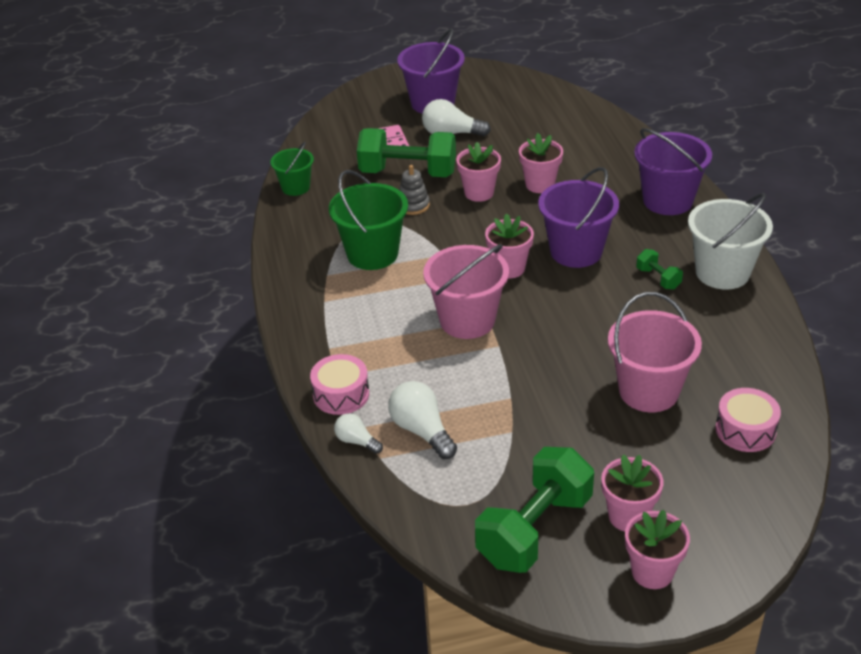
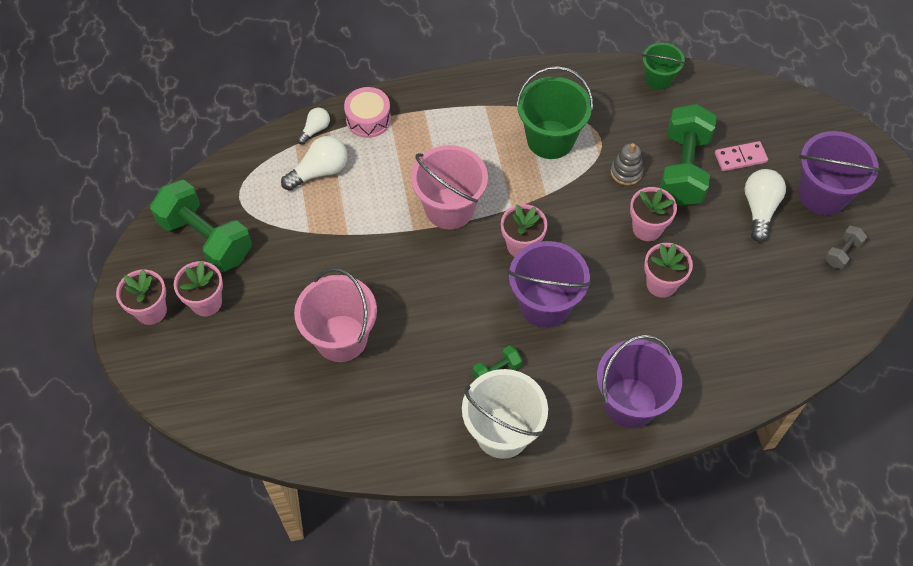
camera: 90 degrees right, 20 degrees up
pink drum [715,388,781,452] -> none
none -> grey dumbbell [825,226,867,269]

